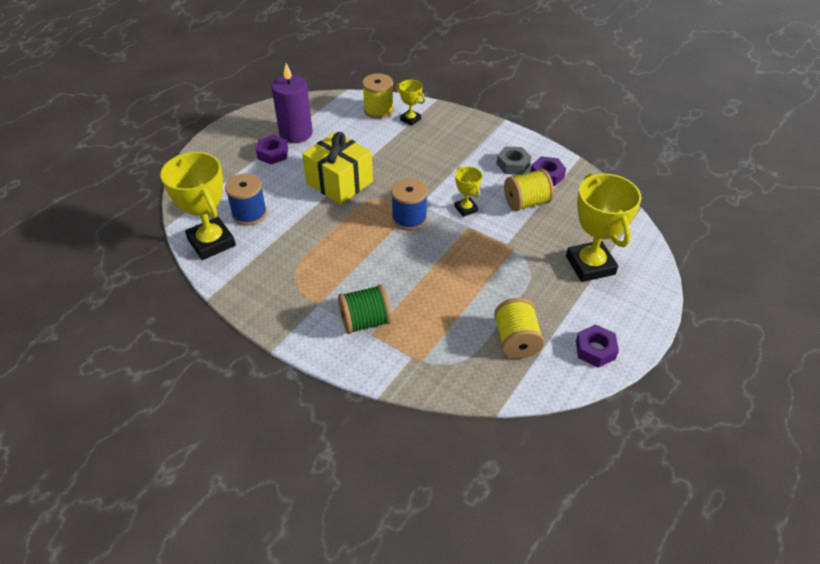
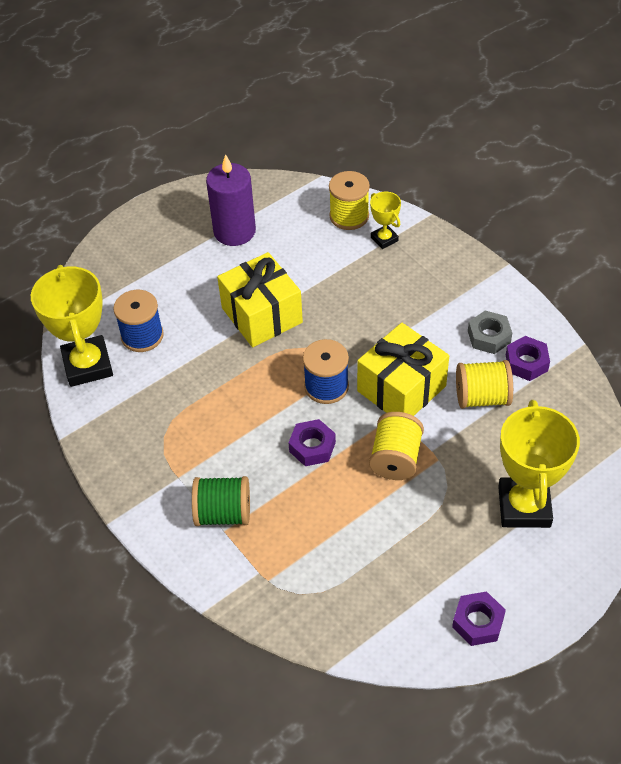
camera: 20 degrees right, 5 degrees up
purple nut [256,135,288,164] -> purple nut moved to [289,419,336,466]
yellow trophy [455,166,482,217] -> yellow gift [357,323,449,416]
yellow spool [494,298,544,359] -> yellow spool moved to [369,412,424,480]

